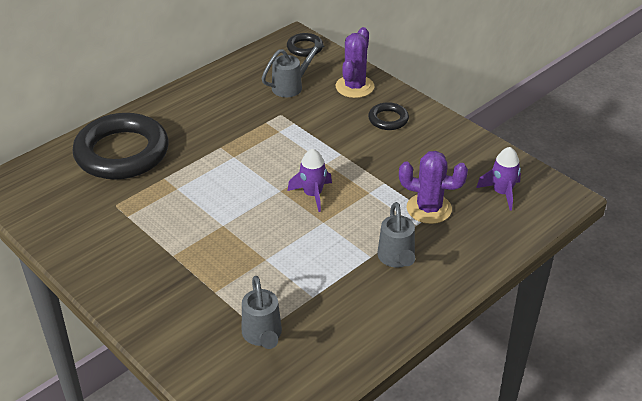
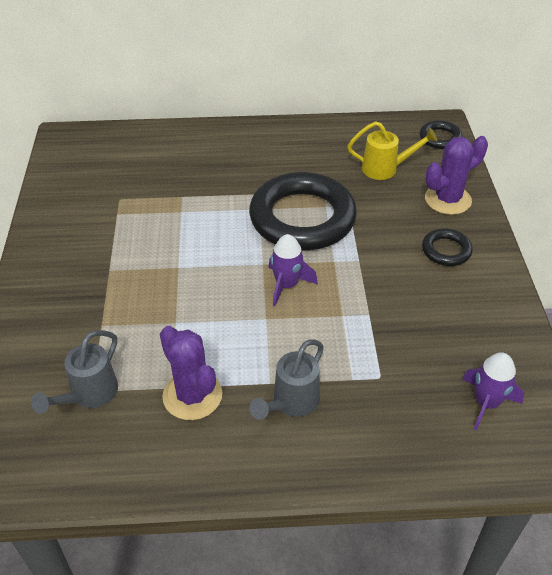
camera: 40 degrees right, 5 degrees up
black ring [72,113,169,180] -> black ring moved to [249,172,357,250]
grey watering can [261,39,325,97] -> yellow watering can [347,121,438,180]
purple cactus [399,151,468,224] -> purple cactus moved to [160,326,222,420]

